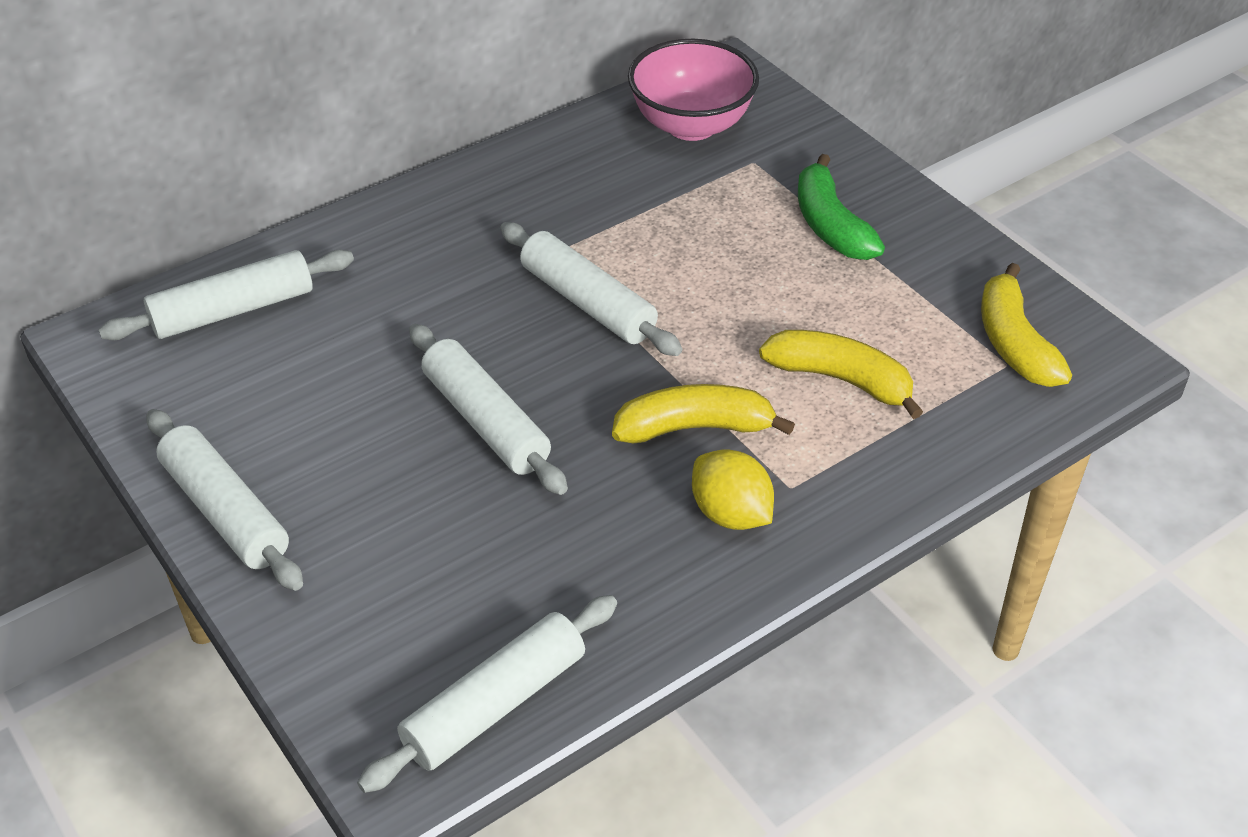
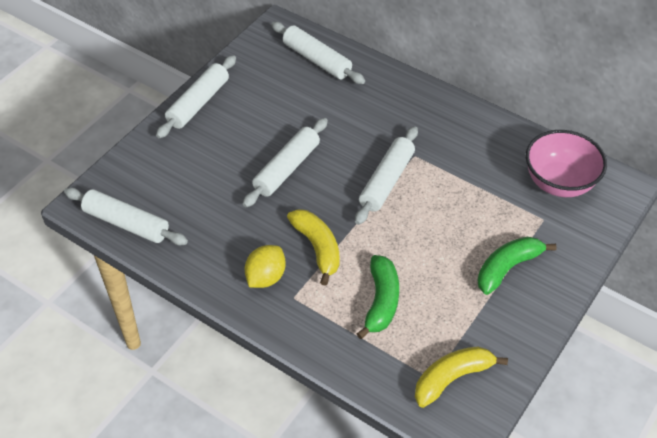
camera: 70 degrees right, 5 degrees up
yellow banana [759,330,923,419] -> green banana [357,255,399,339]

